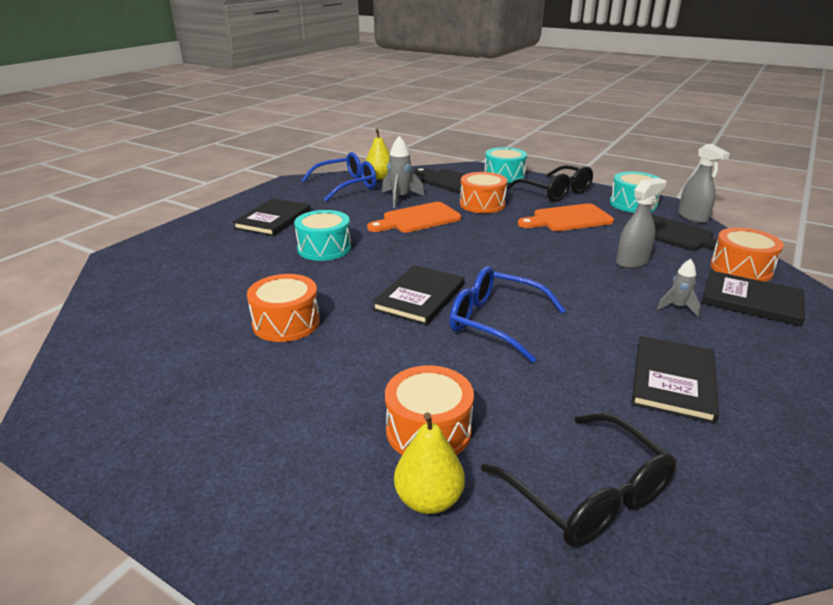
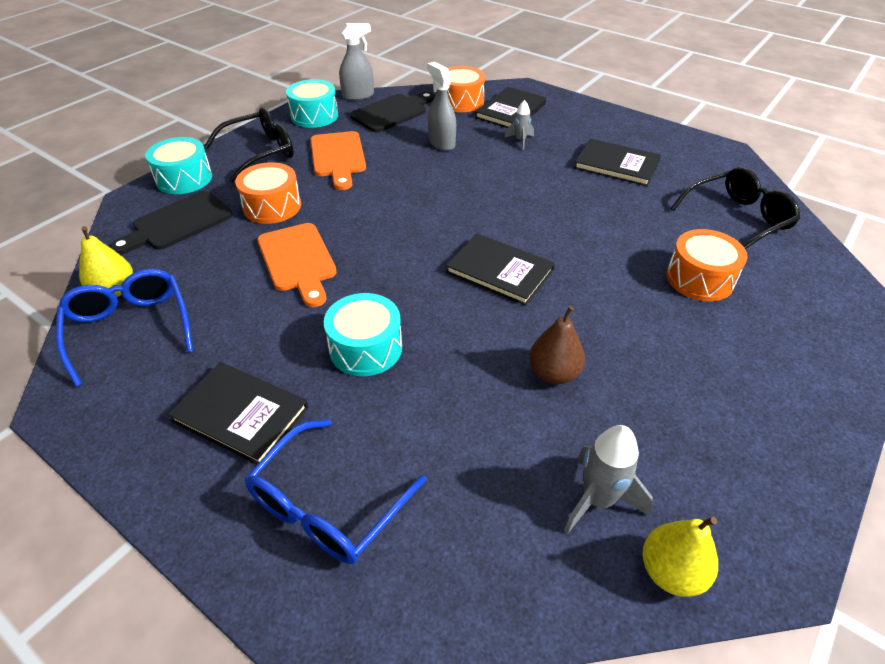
camera: 85 degrees left, 15 degrees up
orange drum [247,274,320,342] -> brown pear [529,306,585,384]
grey rocket [382,136,424,208] -> grey rocket moved to [564,425,653,534]
yellow pear [394,413,465,514] -> yellow pear moved to [643,517,718,597]
blue glasses [449,266,566,363] -> blue glasses moved to [245,419,426,564]

